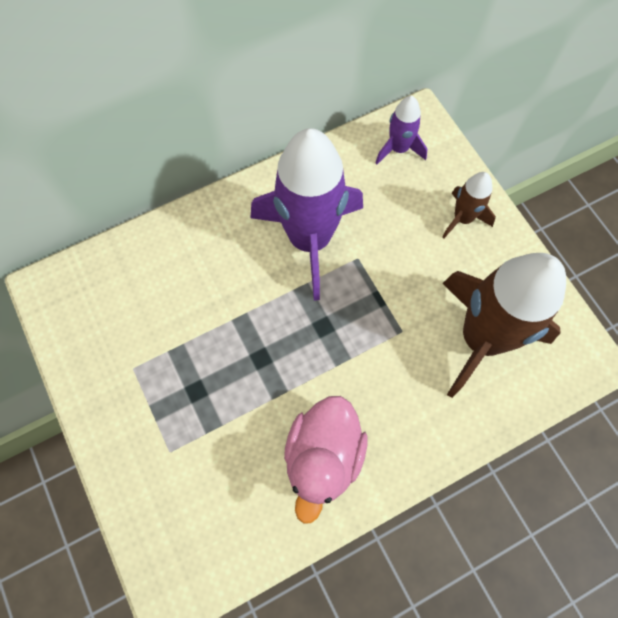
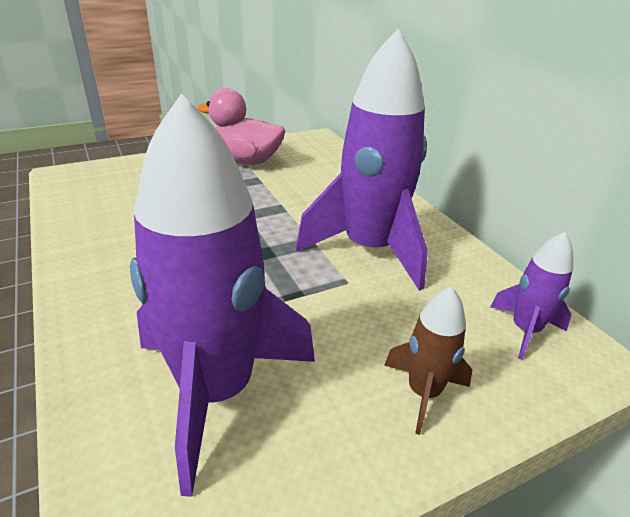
camera: 90 degrees right, 35 degrees down
pink duck [284,396,367,524] -> pink duck moved to [197,88,285,165]
brown rocket [442,253,566,398] -> purple rocket [130,93,315,497]

